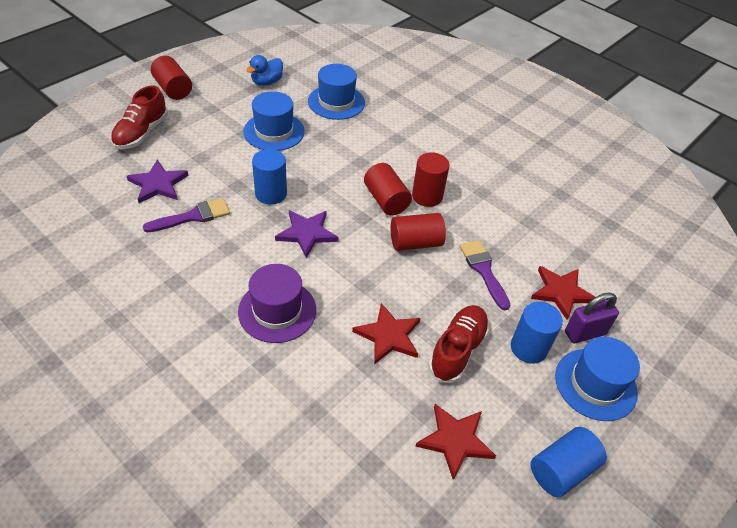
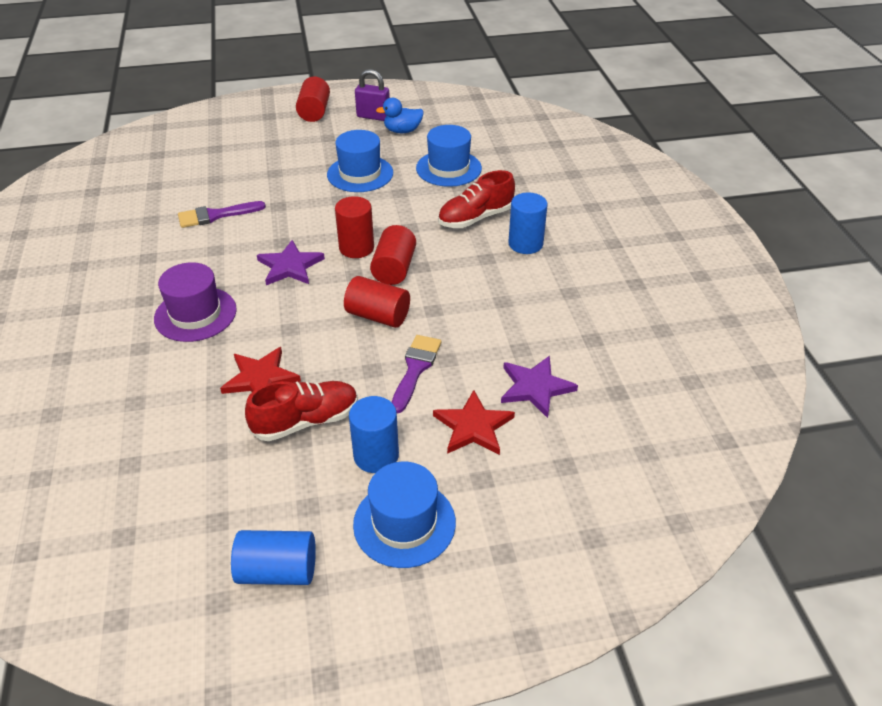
camera: 40 degrees right, 5 degrees down
red shoe [111,85,168,149] -> red shoe moved to [438,170,515,228]
purple star [127,160,188,203] -> purple star moved to [501,356,578,418]
purple brush [143,198,230,232] -> purple brush turned 150 degrees clockwise [178,201,266,228]
blue cylinder [252,149,287,205] -> blue cylinder moved to [508,192,548,254]
red cylinder [412,152,450,207] -> red cylinder moved to [335,196,374,258]
red star [416,404,496,480] -> none
purple padlock [565,292,619,343] -> purple padlock moved to [355,69,390,121]

